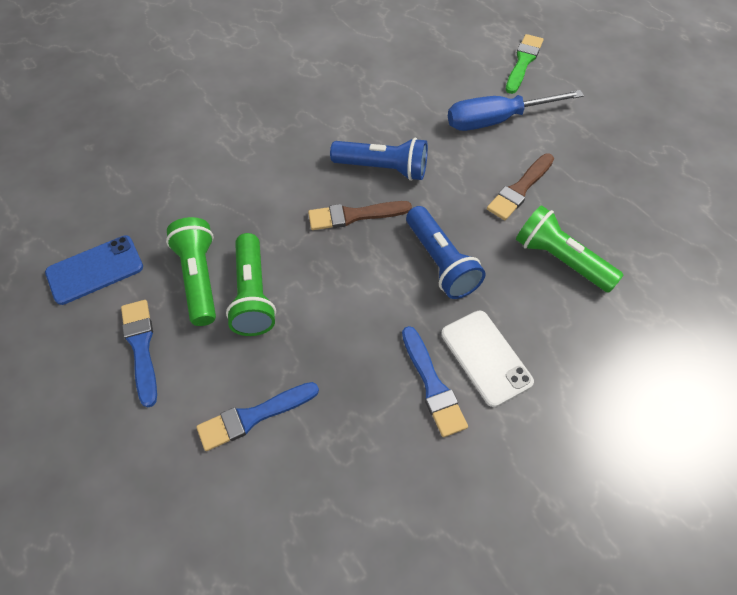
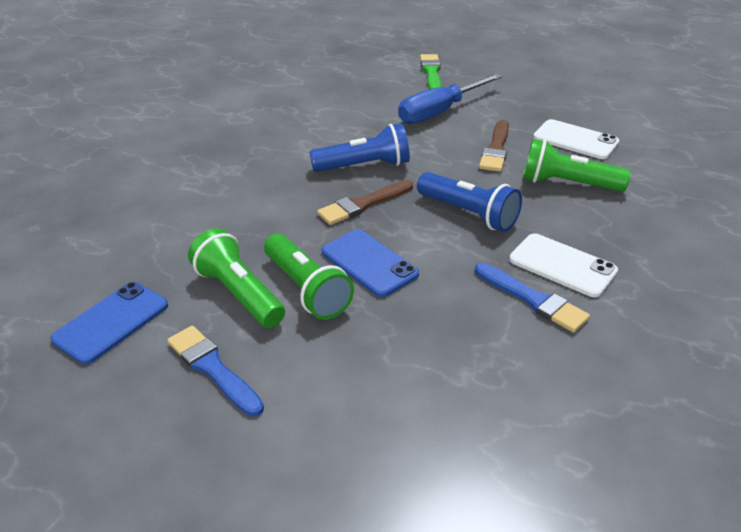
camera: 25 degrees left, 20 degrees down
blue brush [196,382,319,451] -> none
none -> blue phone [322,229,419,297]
none -> white phone [533,119,620,159]

